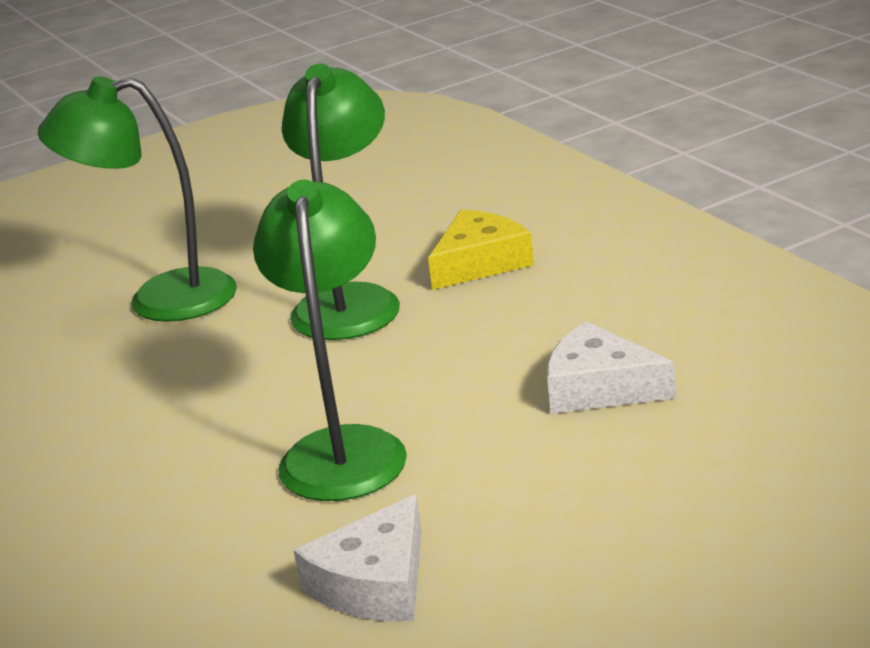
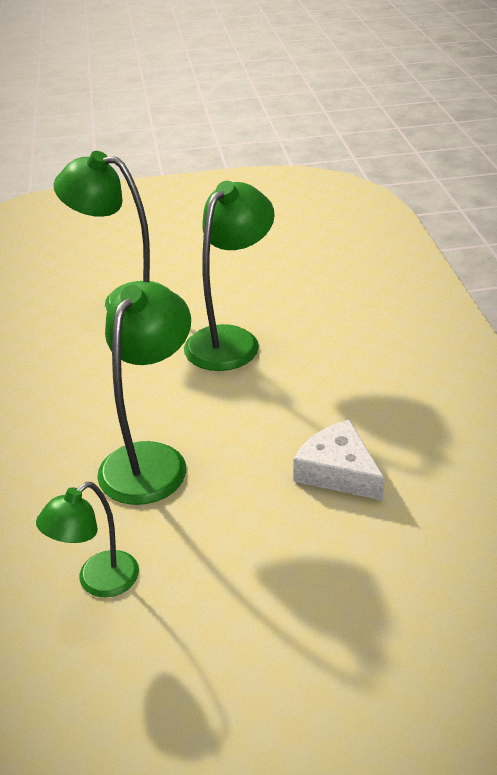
camera: 20 degrees right, 10 degrees up
white cheese [294,494,422,621] -> green lamp [36,482,139,598]
yellow cheese [428,209,534,290] -> none

